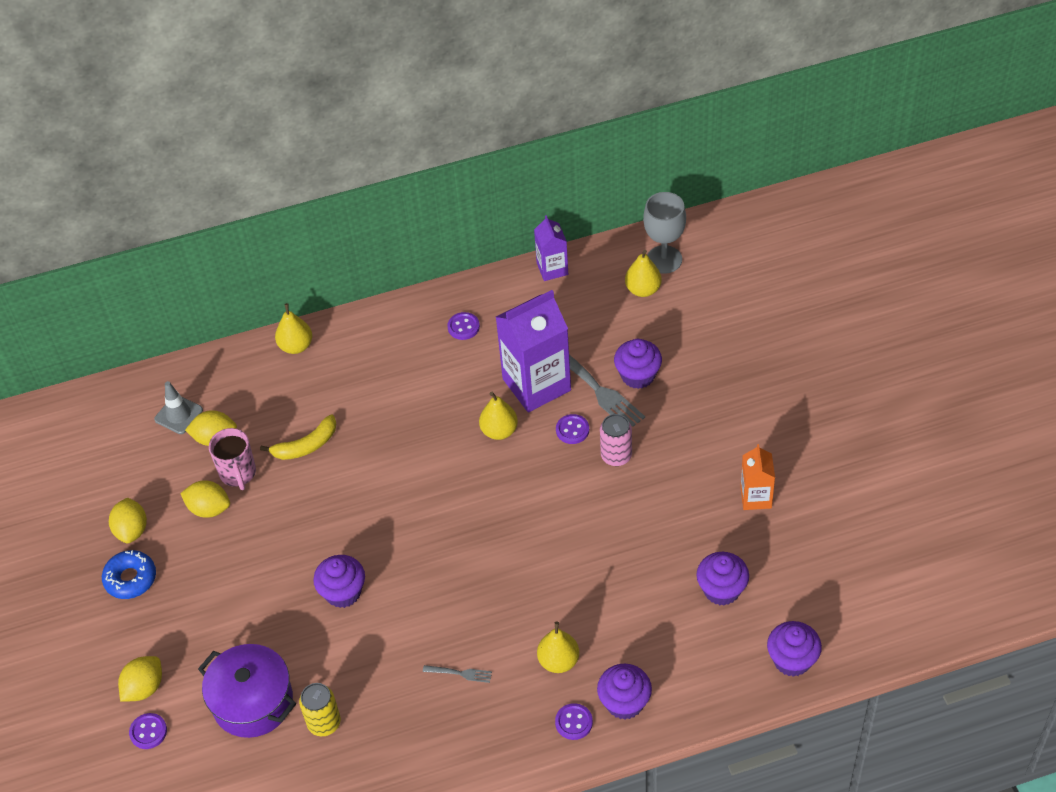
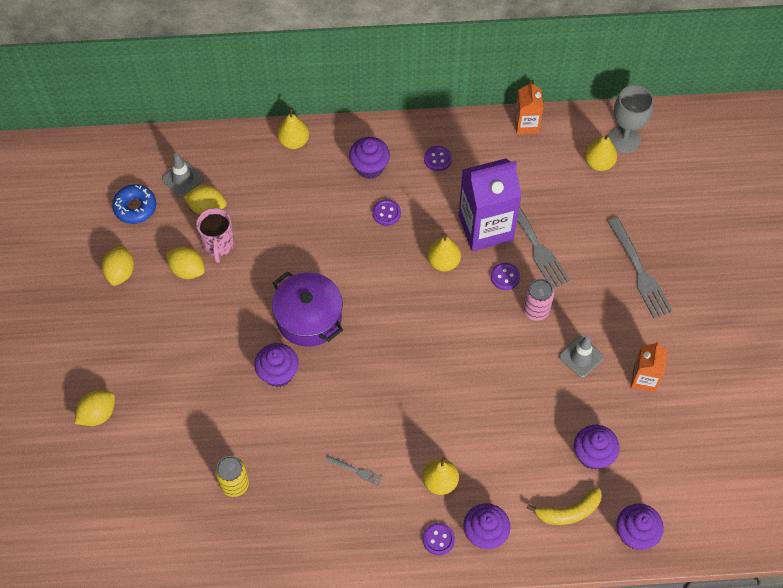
camera: 10 degrees right, 10 degrees up
blue donut [102,550,156,599] -> blue donut moved to [112,184,156,224]
purple button [129,713,167,749] -> purple button moved to [372,199,401,226]
purple pot [198,644,296,738] -> purple pot moved to [272,271,343,347]
yellow banana [260,414,336,460] -> yellow banana moved to [527,488,602,525]
purple carton [534,215,568,281] -> orange carton [515,81,543,134]
purple cupcake [614,339,662,389] -> purple cupcake moved to [349,137,390,179]
none -> grey traffic cone [559,335,604,378]
none -> grey fork [608,217,673,319]

